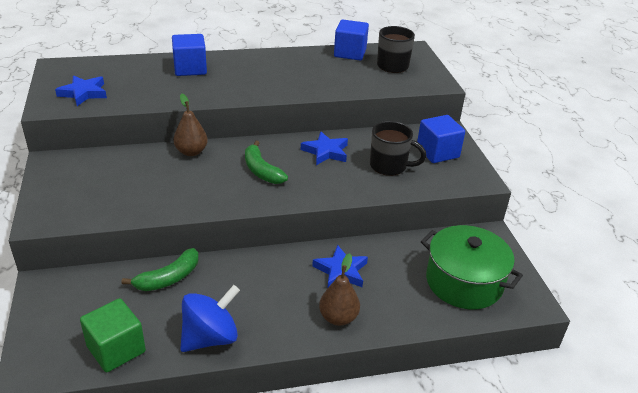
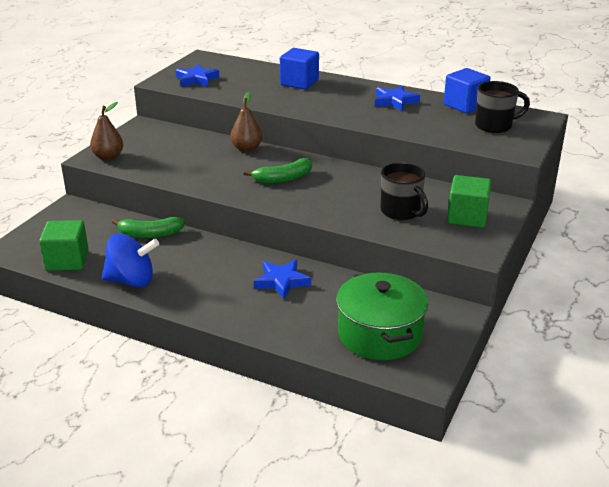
camera: 40 degrees right, 5 degrees down
green banana [245,141,288,184] -> green banana turned 120 degrees counterclockwise [244,158,312,184]
blue star [301,131,348,165] -> blue star moved to [375,85,420,111]
brown pear [319,253,360,326] -> brown pear moved to [90,102,123,161]
blue cube [417,115,465,163] -> green cube [447,175,491,228]

